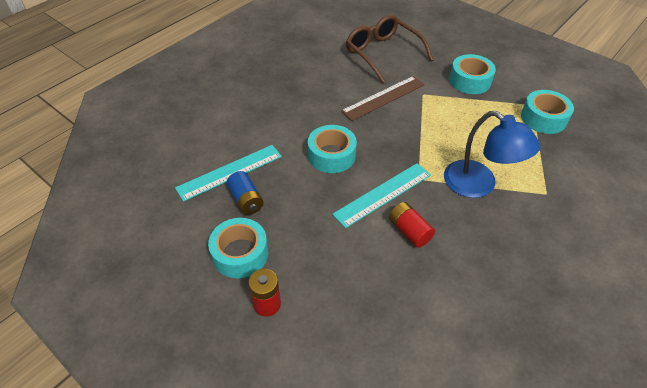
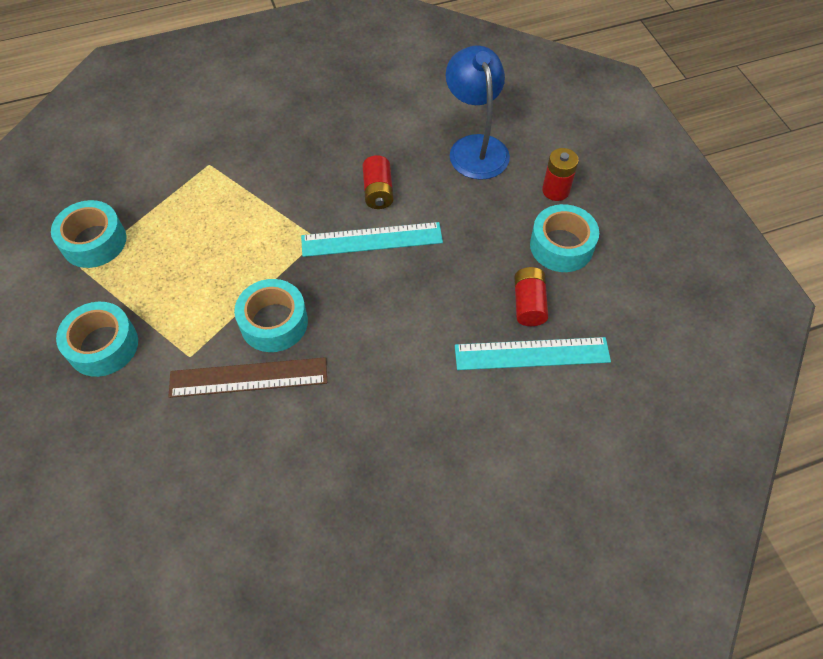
camera: 150 degrees left, 10 degrees up
blue battery [226,171,264,215] -> red battery [514,267,548,326]
turquoise tape [308,125,357,173] -> turquoise tape moved to [234,279,308,352]
brown glasses [346,15,433,84] -> none
blue lamp [444,111,541,198] -> blue lamp moved to [446,45,510,180]

